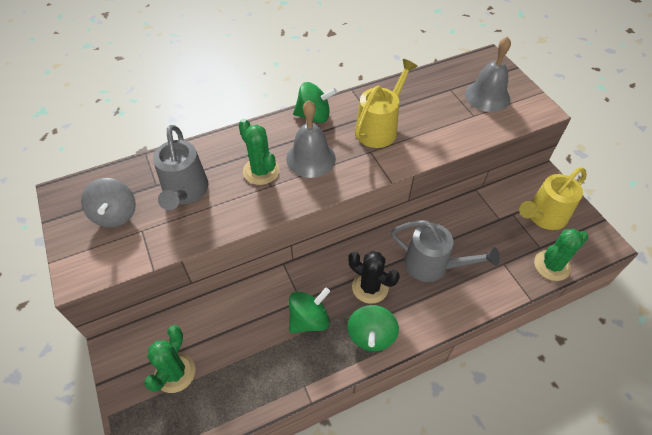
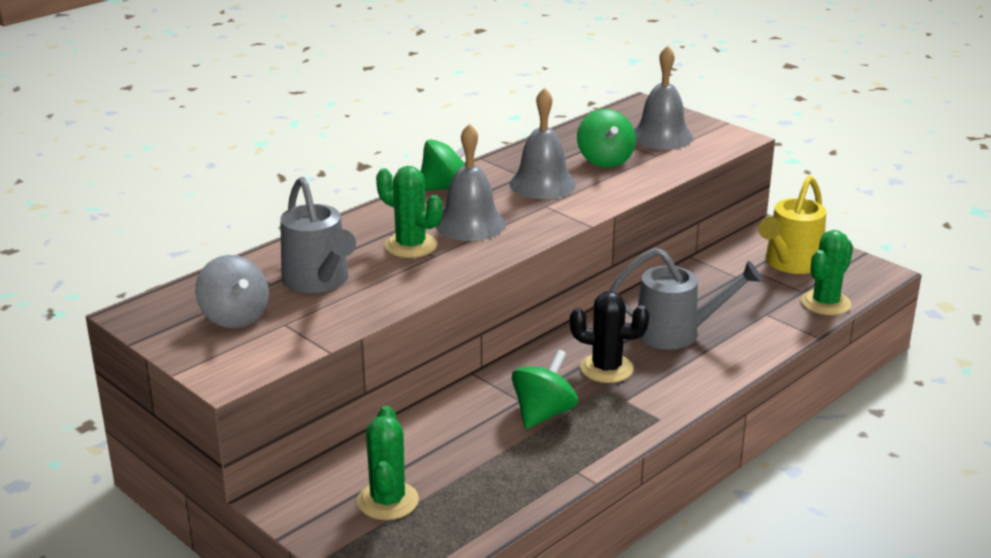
camera: 20 degrees left, 25 degrees down
green spinning top [348,305,399,351] -> green spinning top moved to [577,109,636,168]
yellow watering can [355,59,418,148] -> grey bell [510,88,576,199]

